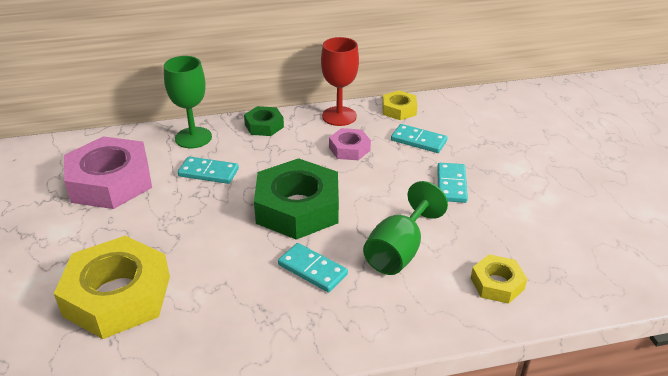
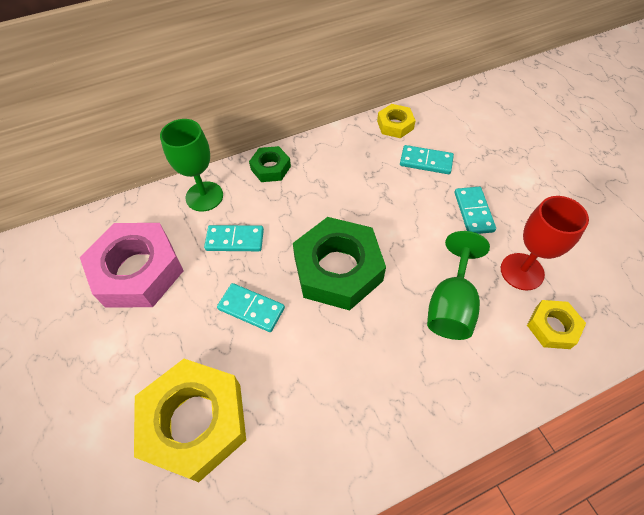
camera: 10 degrees left, 20 degrees up
turquoise domino [278,243,348,292] -> turquoise domino moved to [217,283,285,332]
red goblet [321,37,359,126] -> red goblet moved to [501,196,589,290]
pink nut [329,128,371,160] -> none

